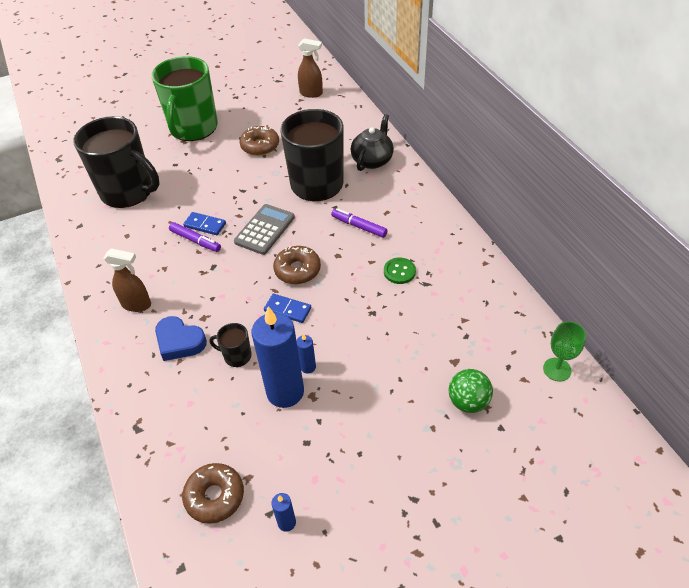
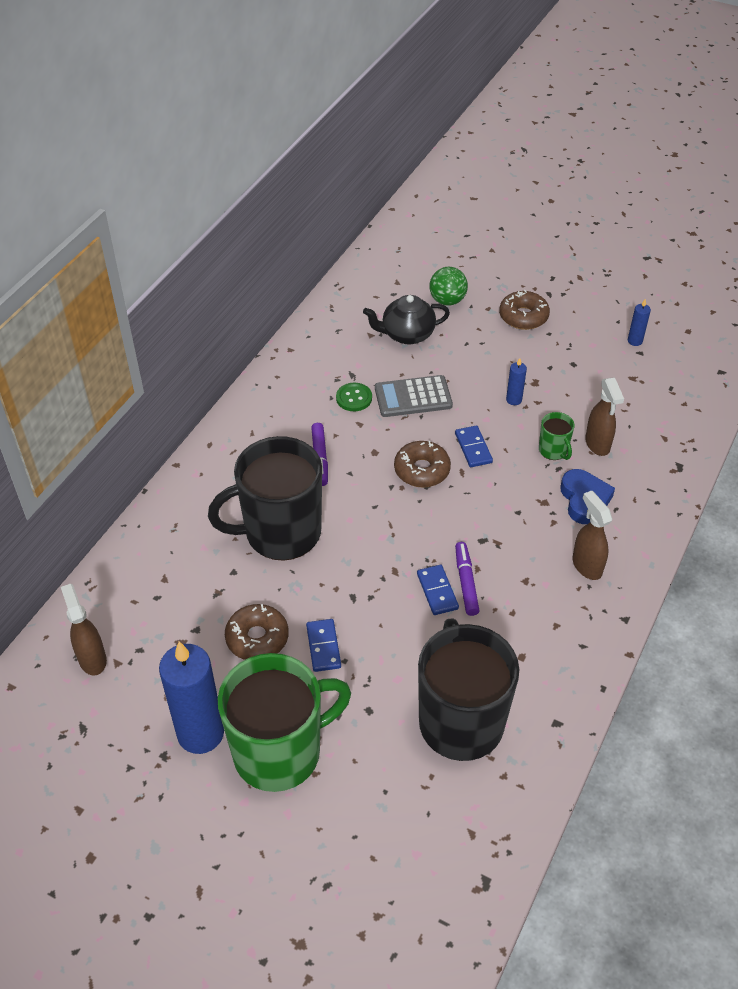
camera: 130 degrees left, 0 degrees up
brown donut [182,463,244,524] -> brown donut moved to [499,290,550,330]
black mug [209,323,252,367] -> green mug [539,412,574,460]
grey calculator [234,204,295,255] -> grey calculator moved to [375,375,453,417]
blue candle [252,307,304,408] -> blue candle moved to [159,641,224,754]
black teapot [351,114,394,171] -> black teapot moved to [363,295,450,345]
green goblet [543,321,586,381] -> none
none -> blue domino [306,619,341,672]
none -> brown spray bottle [585,378,624,456]

